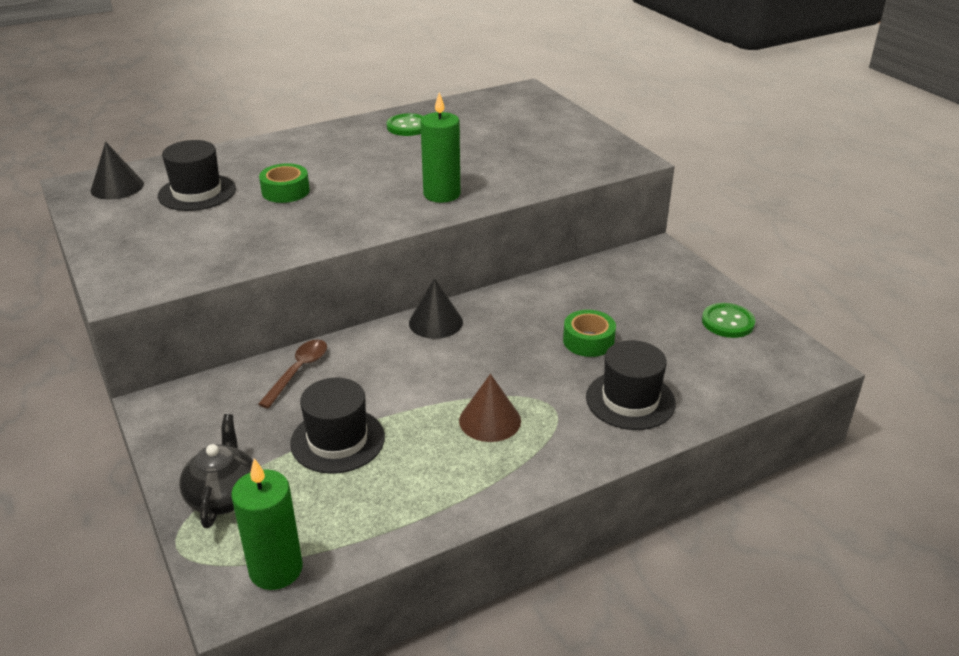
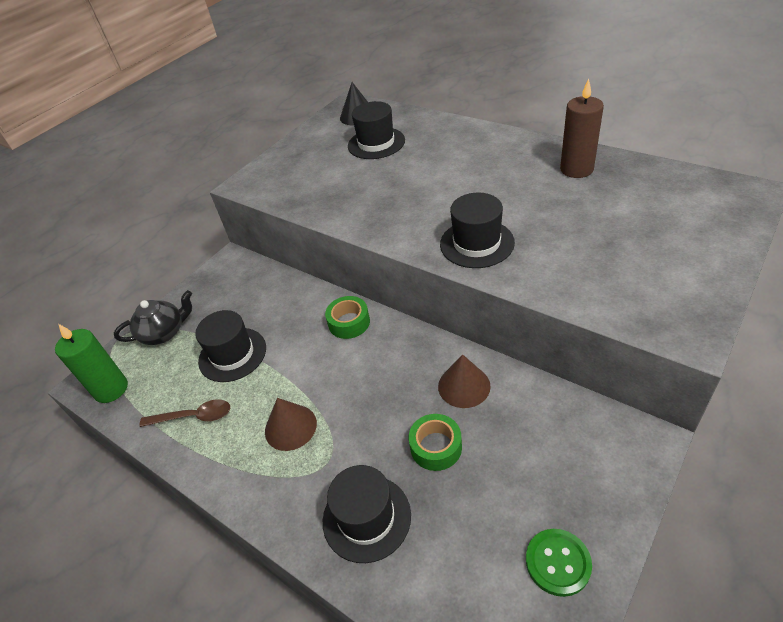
camera: 70 degrees right, 10 degrees up
brown spoon [258,340,327,408] -> brown spoon moved to [139,399,230,427]
green tape [259,163,310,203] -> green tape moved to [325,296,370,339]
green button [386,113,423,136] -> brown candle [560,79,604,178]
black cone [409,278,463,339] -> none
green candle [421,92,460,203] -> black hat [440,193,515,268]
none -> brown cone [438,354,491,408]

